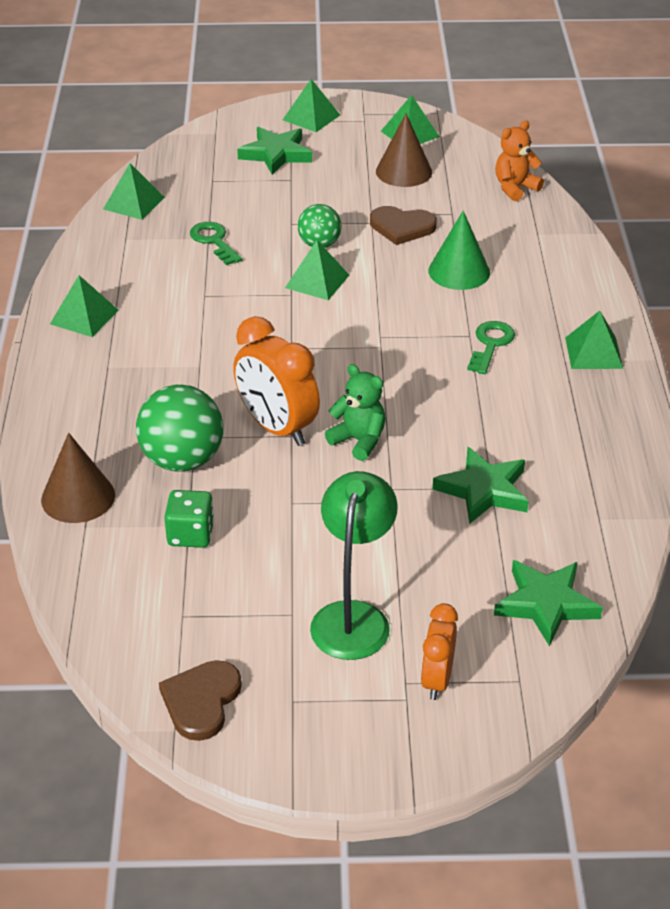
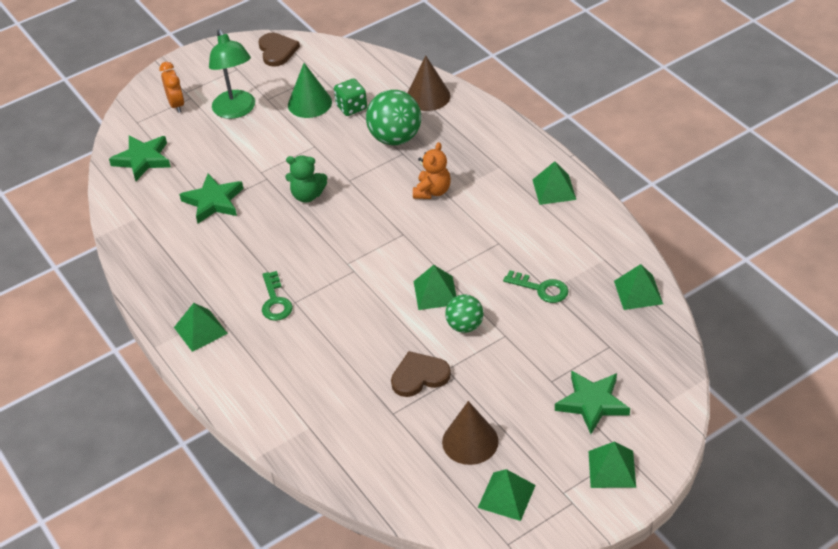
camera: 150 degrees right, 5 degrees up
orange clock [233,316,320,446] -> none
green cone [429,211,490,290] -> green cone moved to [288,63,332,118]
orange teddy bear [495,121,544,201] -> orange teddy bear moved to [413,142,451,199]

